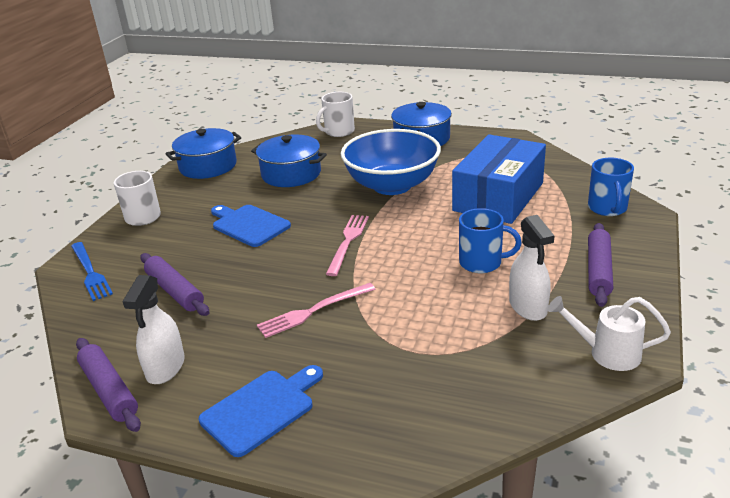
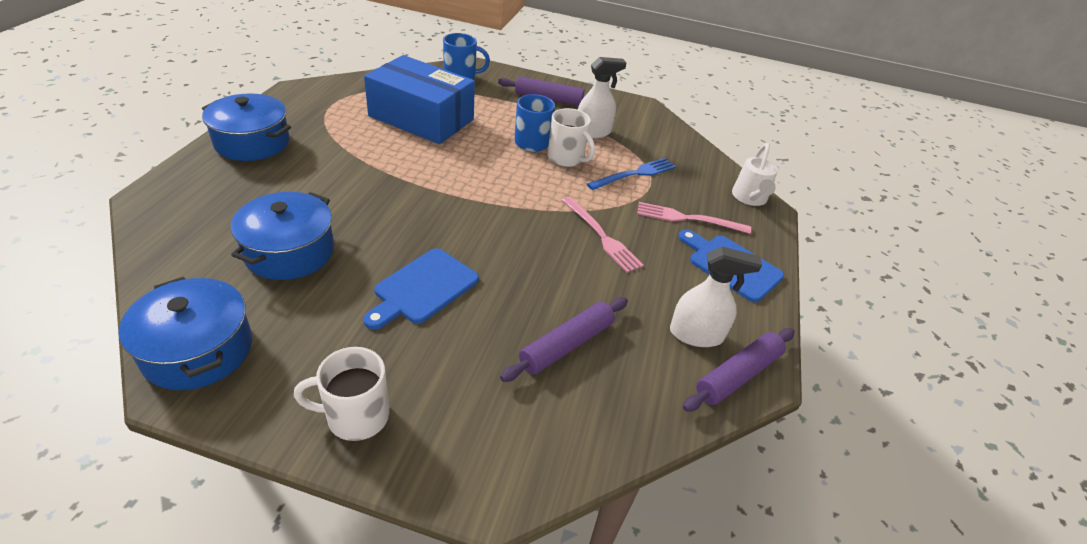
camera: 100 degrees left, 10 degrees up
blue fork [71,242,113,301] -> blue fork moved to [587,158,676,190]
white mug [316,92,355,137] -> white mug moved to [548,108,595,167]
pink fork [326,215,369,276] -> pink fork moved to [637,202,751,234]
blue bowl [341,129,441,195] -> none
white watering can [548,296,671,371] -> white watering can moved to [732,143,778,206]

